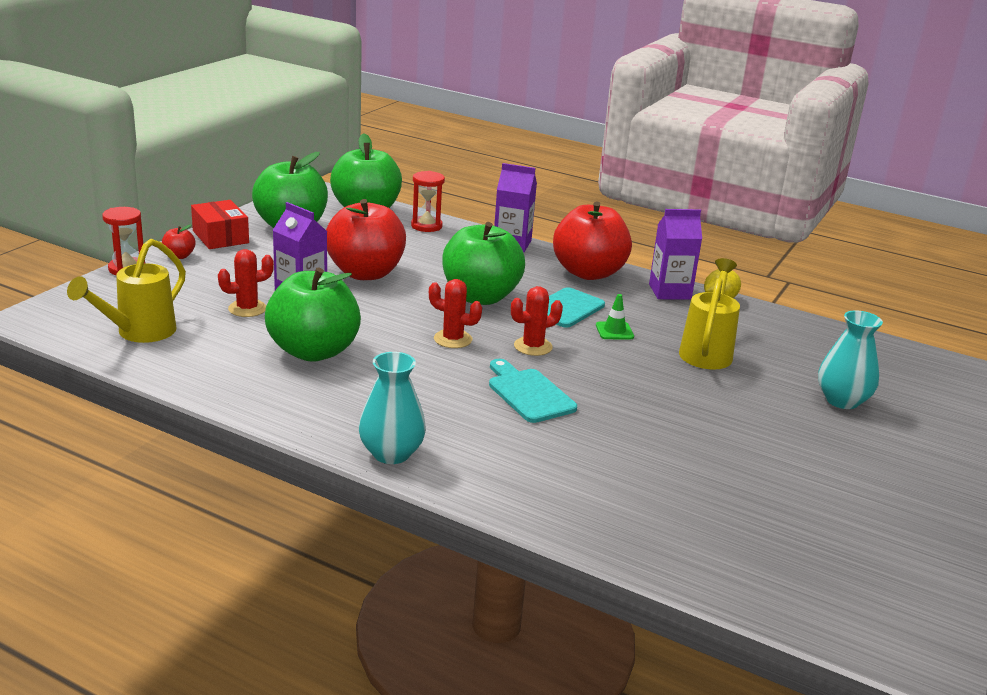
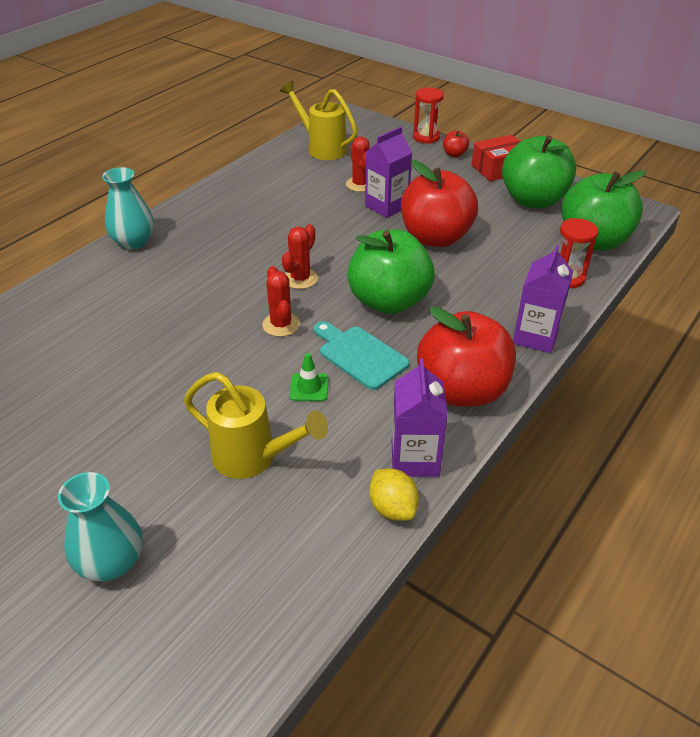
camera: 100 degrees right, 15 degrees up
green apple [265,267,361,362] -> none
turquoise cutting board [489,359,577,423] -> none

